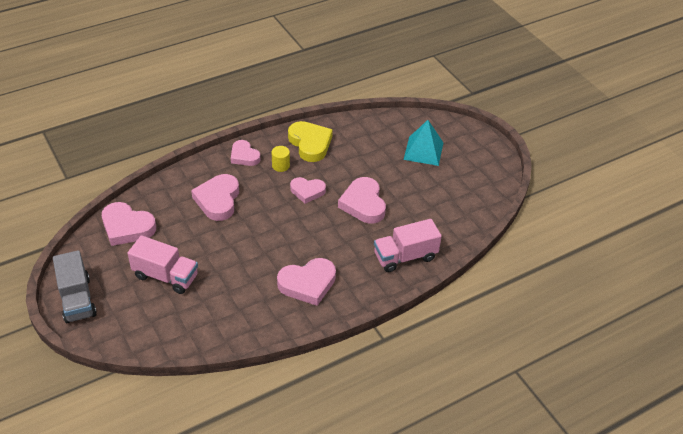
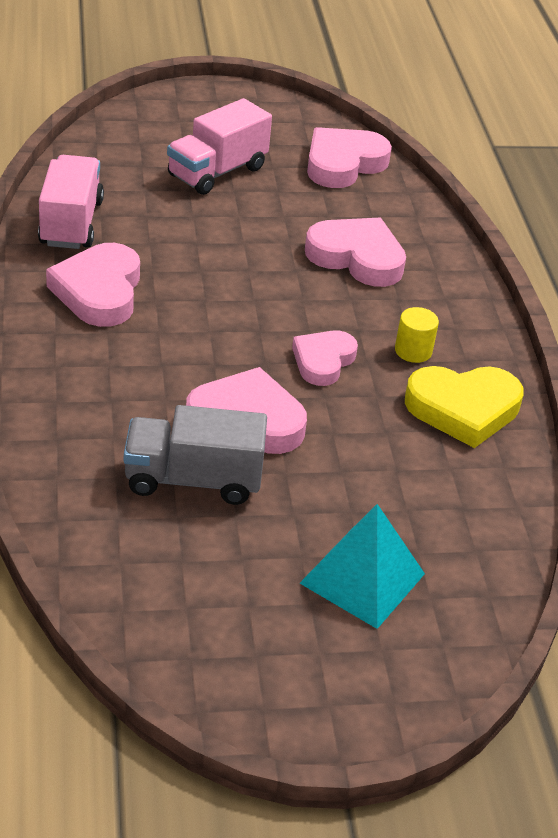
camera: 110 degrees right, 5 degrees down
grey truck [53,250,97,323] -> grey truck moved to [124,405,267,505]
pink heart [231,140,261,166] -> none
pink truck [374,219,442,272] -> pink truck moved to [38,155,104,249]

